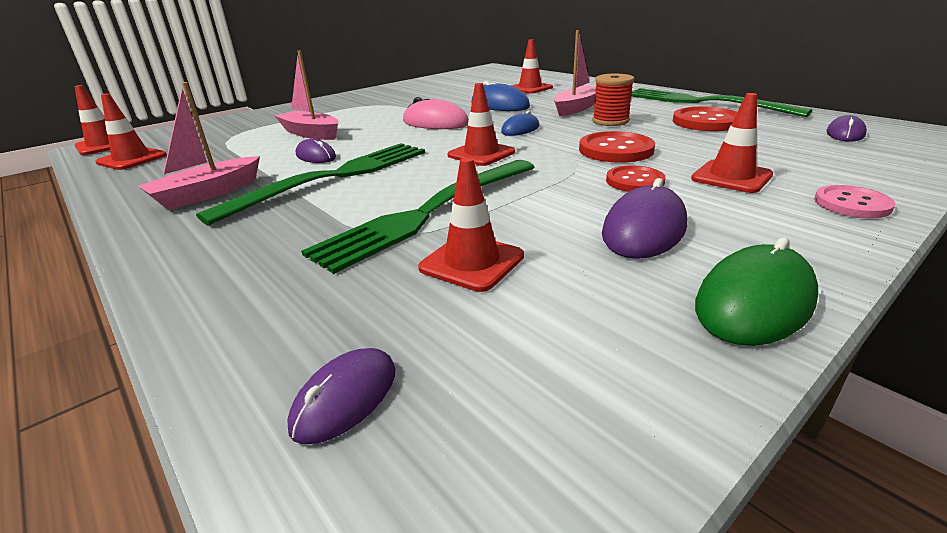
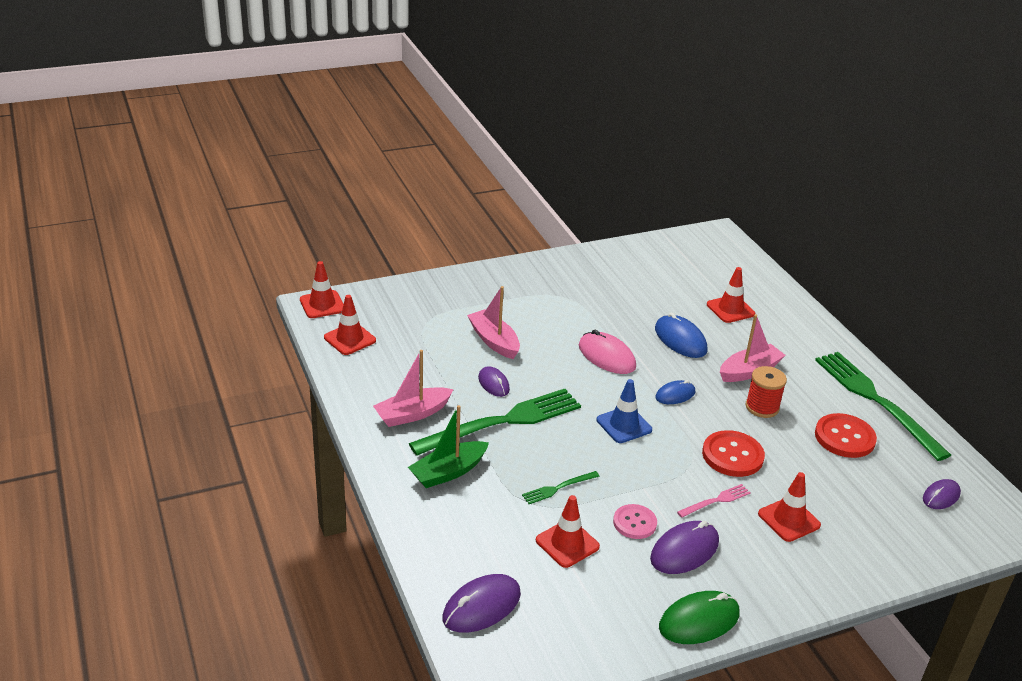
camera: 15 degrees right, 5 degrees up
purple mouse [287,348,395,444] -> purple mouse [442,574,521,633], size x1.59
green fork [301,160,534,274] -> green fork [522,471,600,504], size x0.43
red traffic cone [447,83,515,166] -> blue traffic cone [597,379,652,443]
red button [606,166,666,192] -> pink fork [677,484,750,518]
pink button [814,185,895,218] -> pink button moved to [613,504,657,539]
none -> green boat [408,405,489,488]

